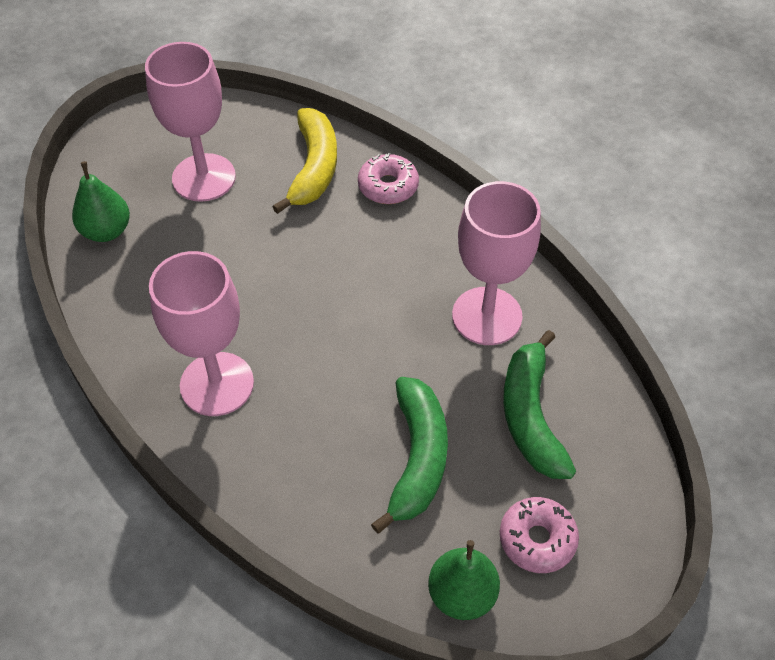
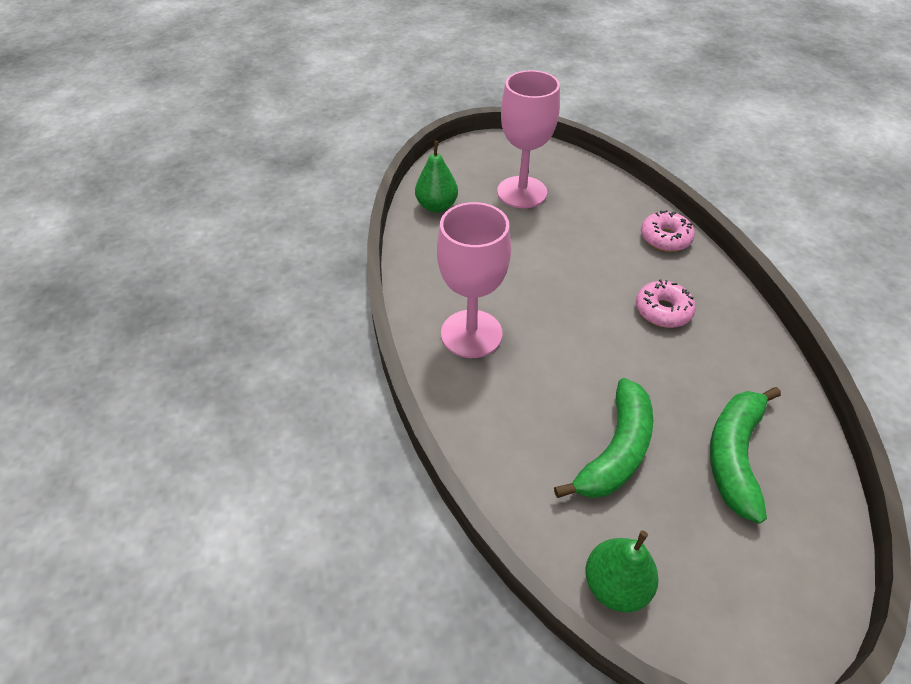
camera: 25 degrees right, 5 degrees down
yellow banana [272,108,337,214] -> none
pink goblet [452,181,541,345] -> none
pink donut [500,497,579,573] -> pink donut moved to [636,279,696,328]

